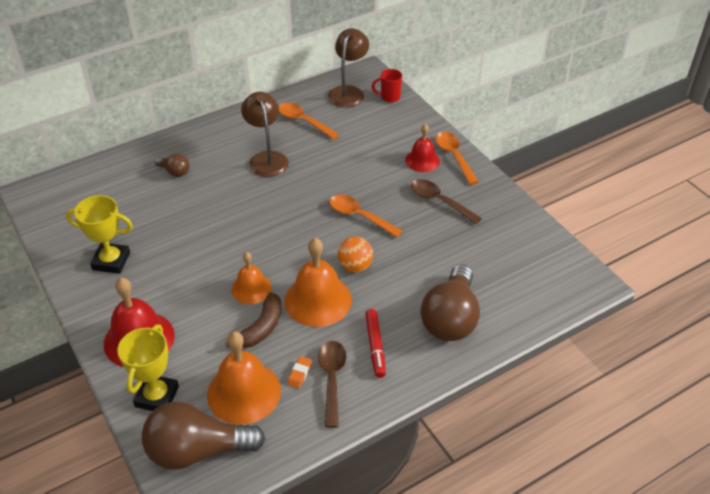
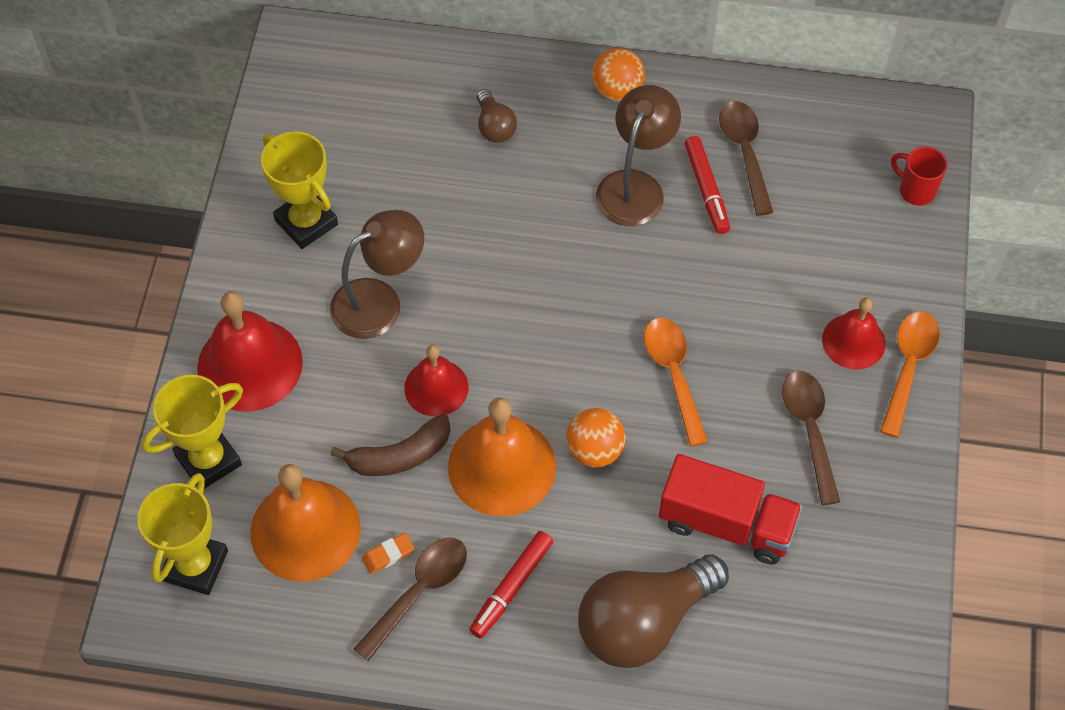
camera: 40 degrees right, 15 degrees up
brown light bulb [142,402,265,470] -> yellow trophy [137,473,228,595]
orange bell [231,252,272,304] -> red bell [404,345,469,416]
orange spoon [279,103,340,139] -> brown spoon [719,101,773,216]
brown lamp [328,28,369,108] -> brown lamp moved to [330,210,424,339]
none -> orange ball [592,48,645,101]
none -> red truck [659,454,802,565]
none -> red marker [684,136,730,234]

